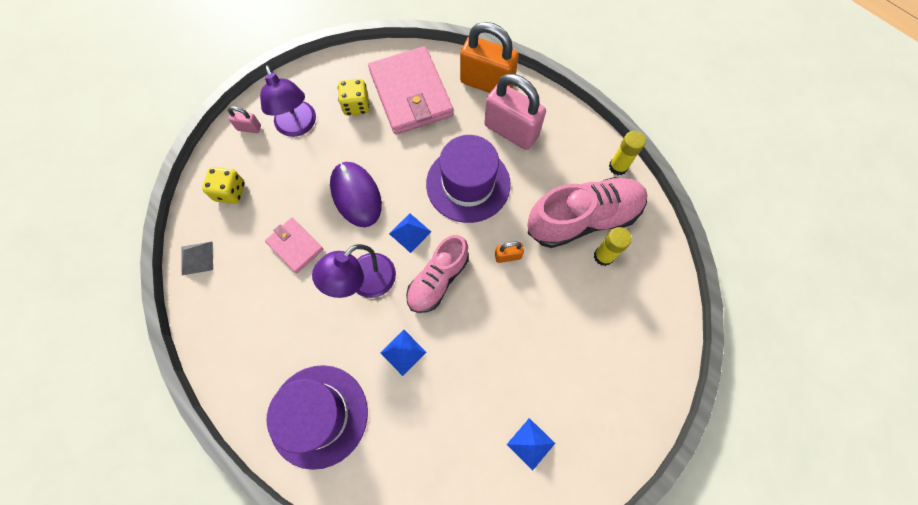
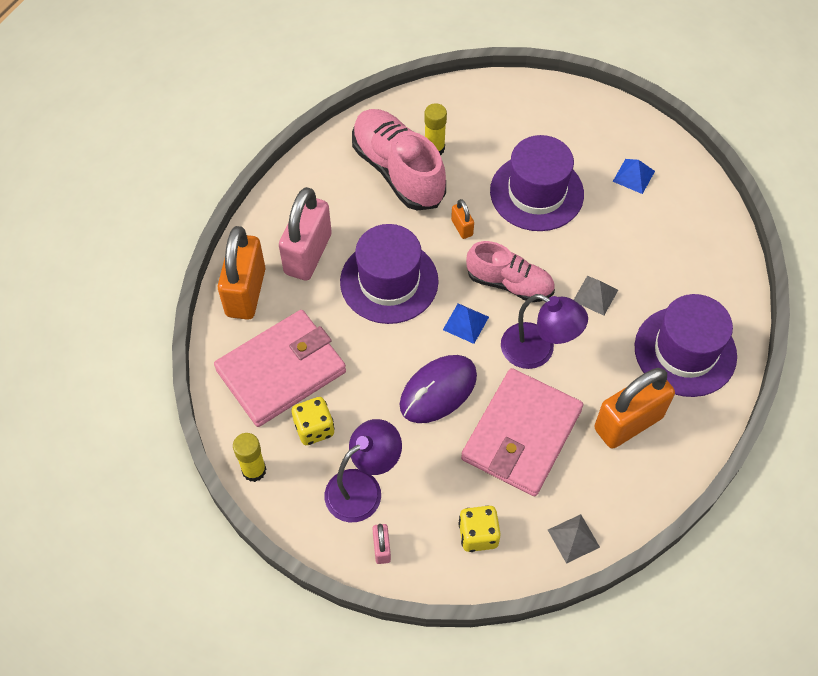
camera: 105 degrees left, 10 degrees down
pink wallet [265,218,324,273] -> pink wallet [461,368,583,496], size x1.93
blue pyramid [380,330,426,376] -> grey pyramid [574,276,618,316]
yellow glue stick [609,131,646,175] -> yellow glue stick moved to [233,433,266,482]
none -> purple hat [490,135,584,231]
none -> orange padlock [594,368,675,449]

